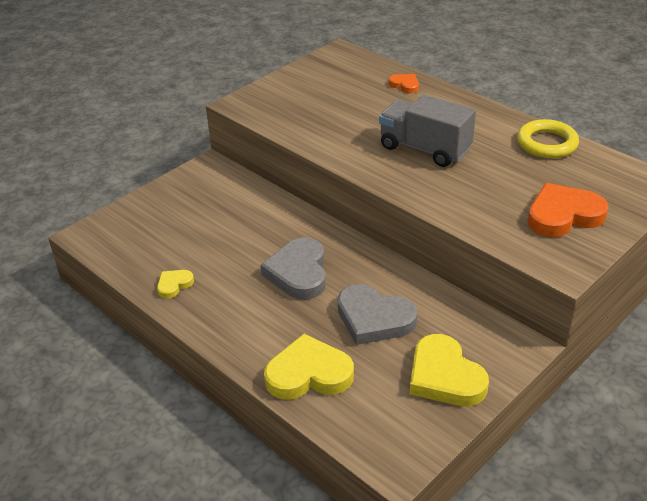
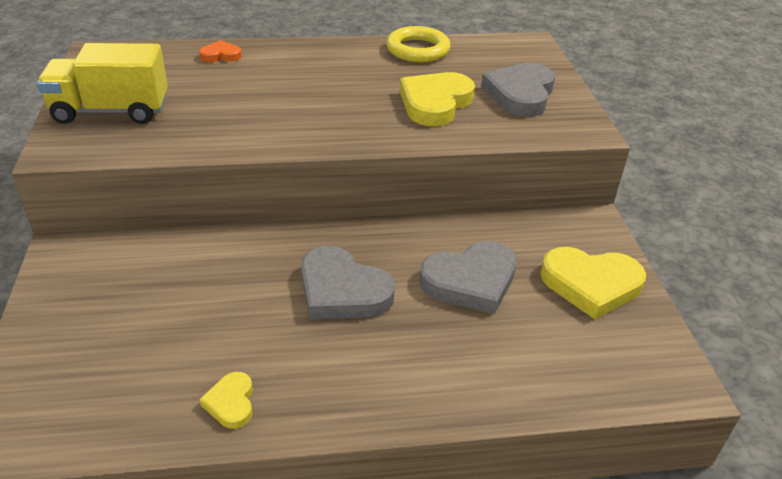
camera: 55 degrees left, 0 degrees up
yellow heart [264,334,354,400] -> yellow heart moved to [400,72,475,126]
grey truck [379,95,476,167] -> none
orange heart [528,183,608,237] -> grey heart [481,63,555,117]
none -> yellow truck [37,43,168,124]

